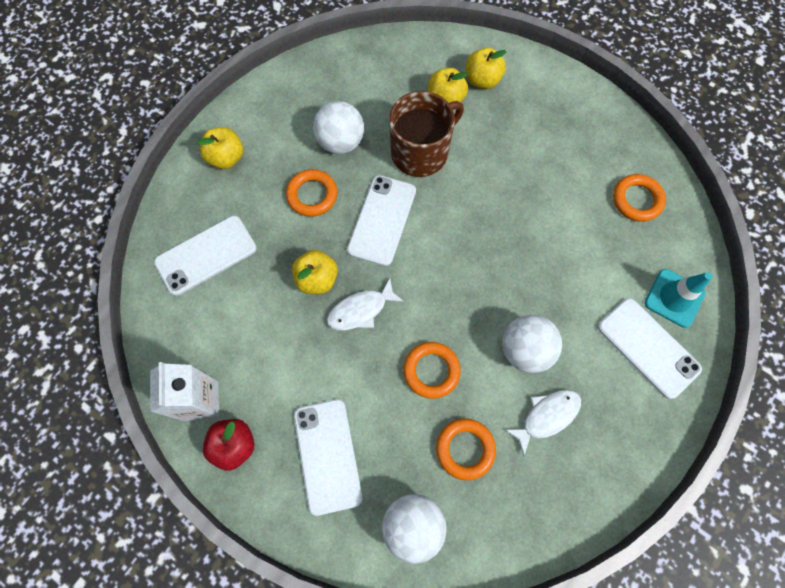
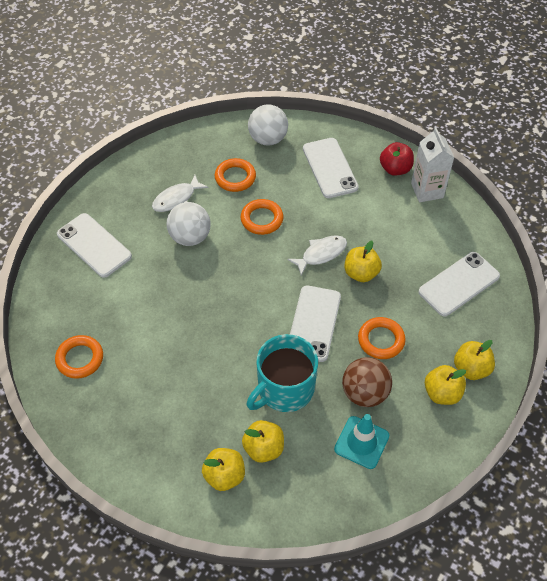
camera: 175 degrees right, 15 degrees down
white ball [313,101,364,154] -> brown ball [342,357,392,407]
brown mug [389,91,464,177] -> turquoise mug [247,334,318,412]
turquoise traffic cone [645,269,712,328] -> turquoise traffic cone moved to [334,414,390,469]
none -> yellow apple [425,365,466,405]

